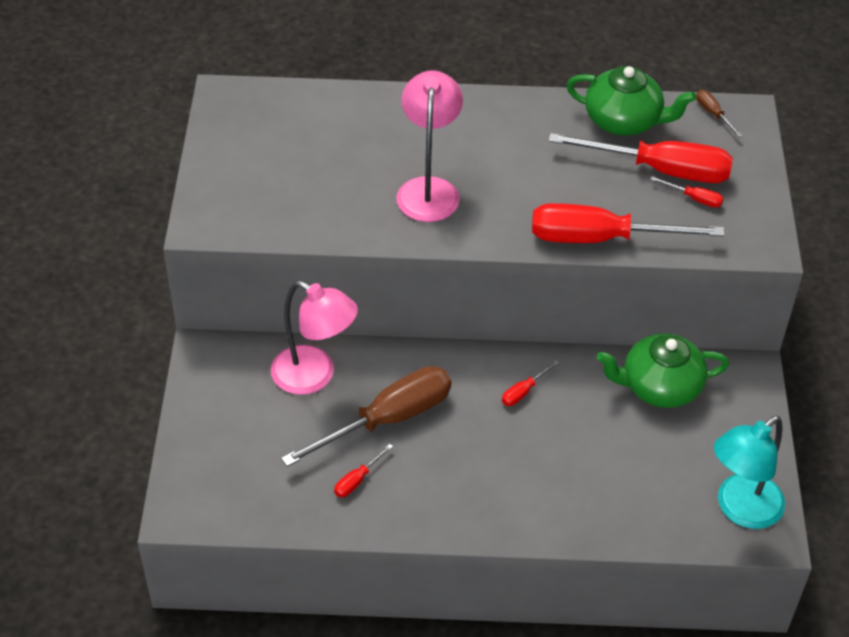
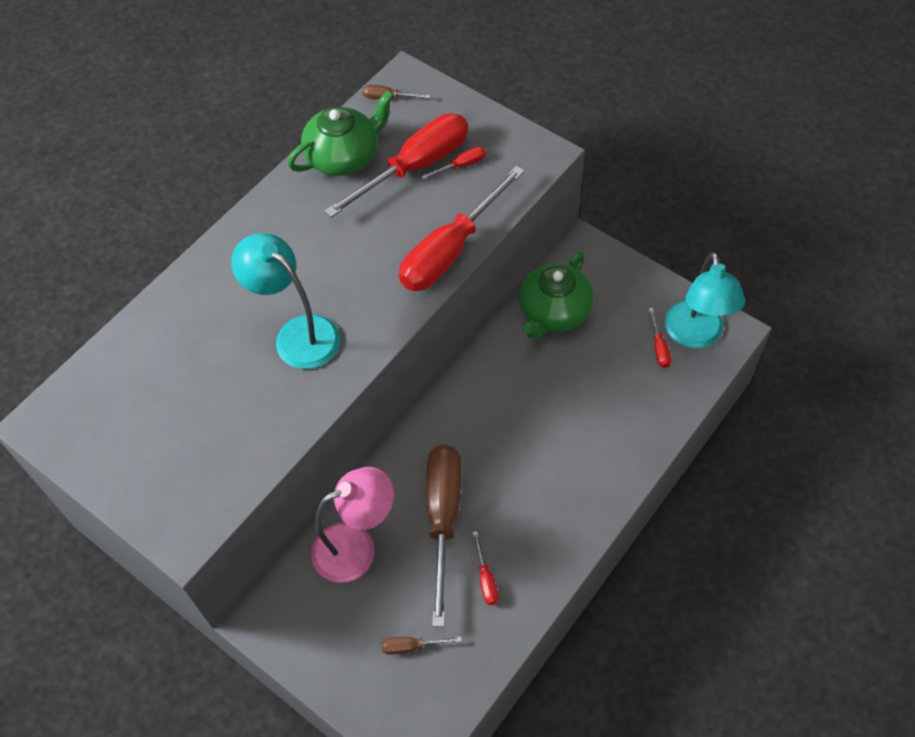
camera: 50 degrees left, 10 degrees up
pink lamp [396,70,463,222] -> turquoise lamp [231,233,340,369]
red screwdriver [502,360,559,406] -> red screwdriver moved to [649,308,671,368]
none -> brown screwdriver [382,637,462,655]

